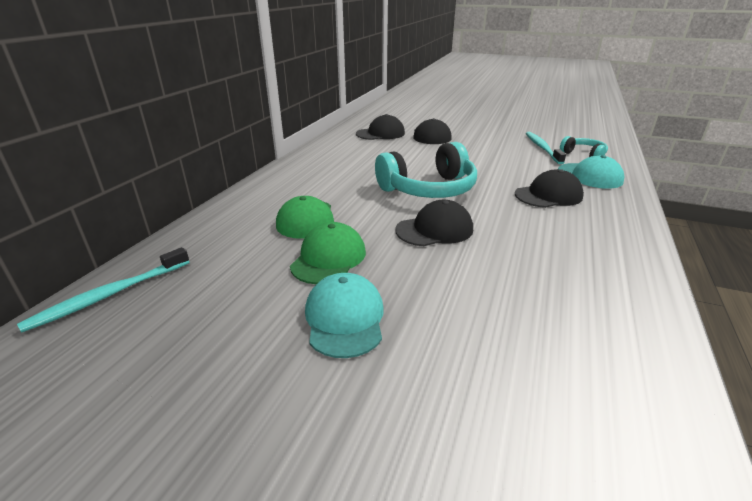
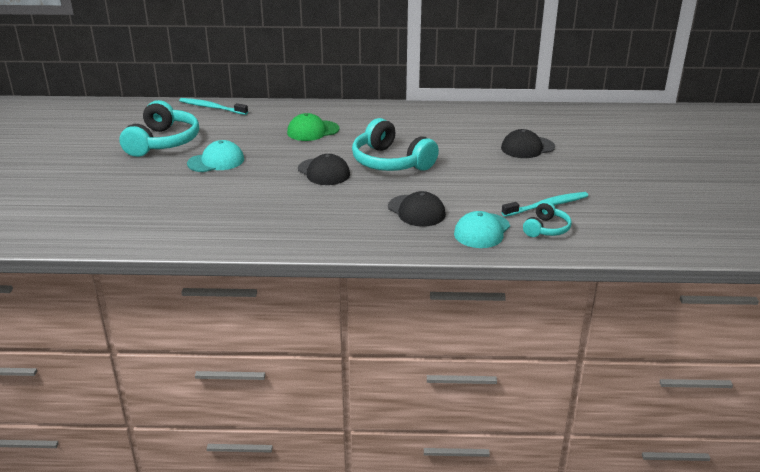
camera: 70 degrees right, 0 degrees up
green cap [290,222,366,284] -> none
black cap [356,114,405,140] -> none
none -> turquoise headphones [119,100,199,157]

